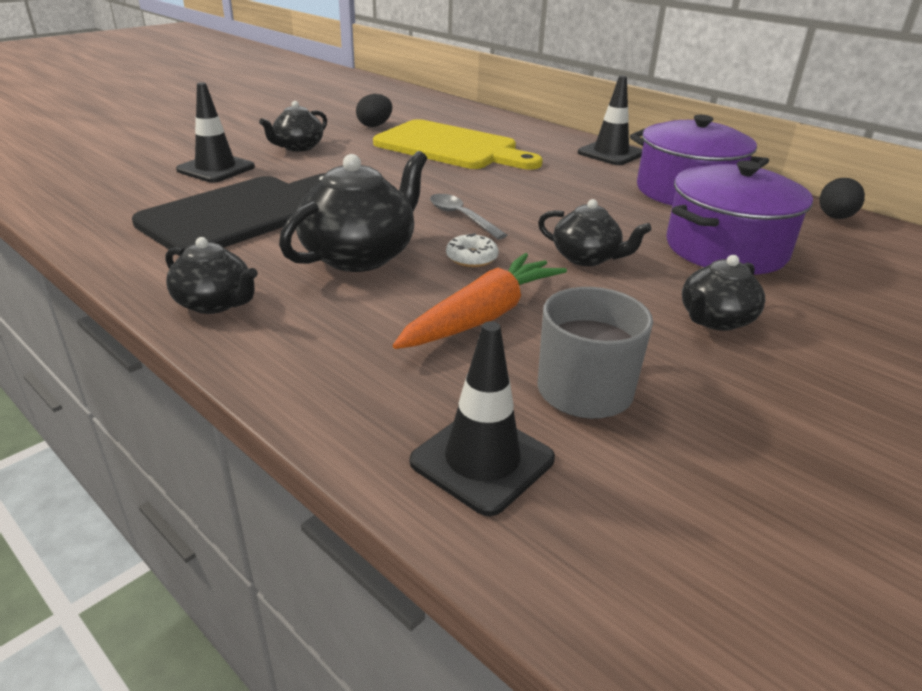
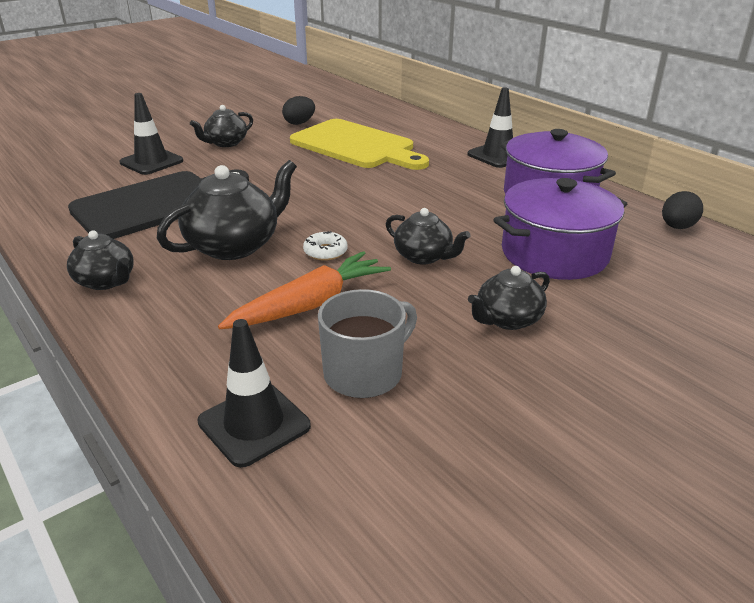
camera: 10 degrees right, 0 degrees up
grey spoon [430,194,507,239] -> none

